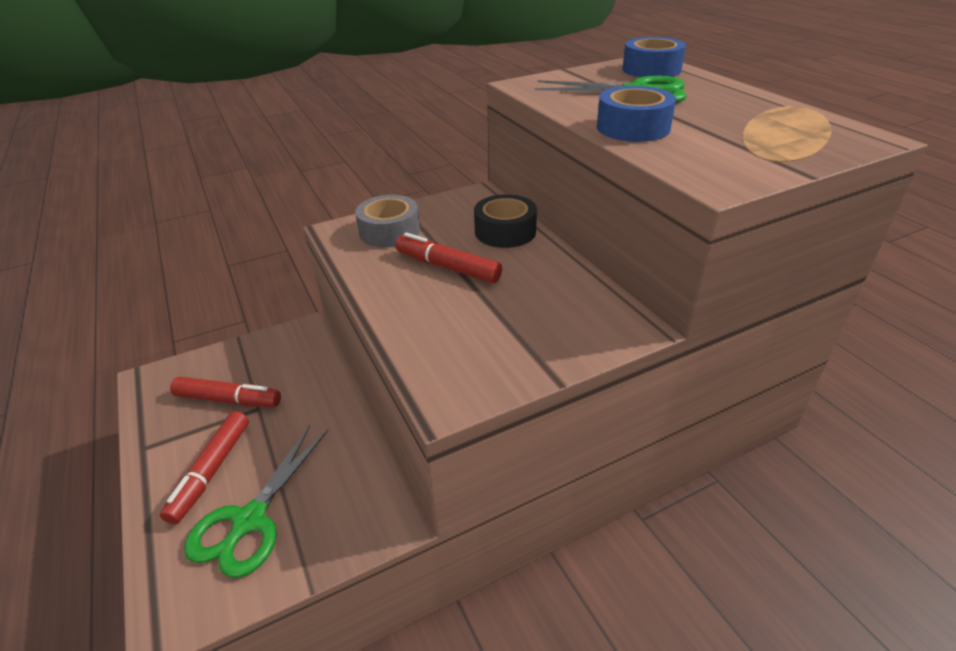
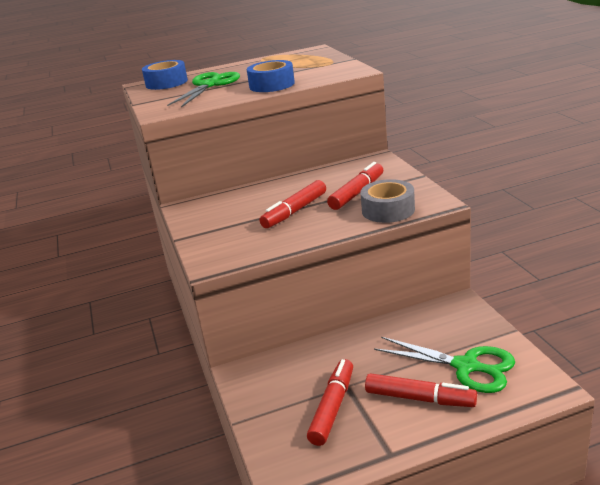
camera: 80 degrees left, 10 degrees down
grey tape [355,195,420,247] -> grey tape moved to [360,179,415,223]
black tape [474,194,537,248] -> none
none -> red marker [327,162,383,210]

